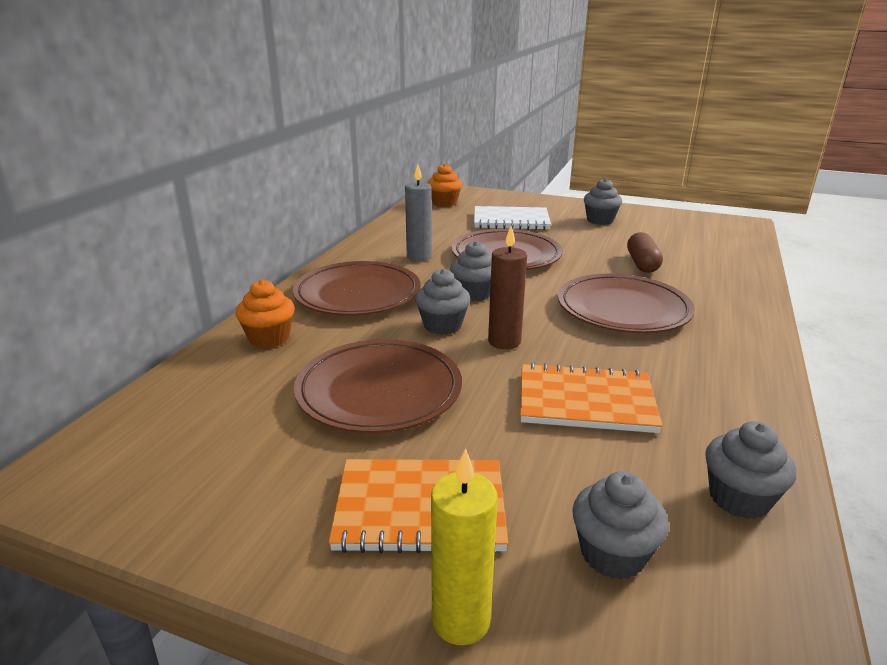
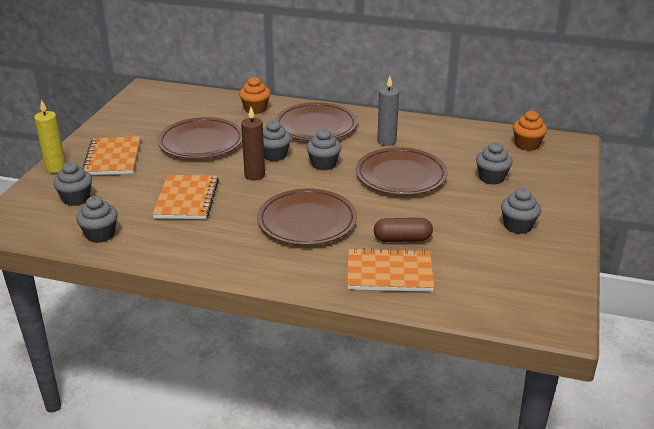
camera: 85 degrees right, 5 degrees up
white notebook [474,206,551,230] -> grey cupcake [476,142,512,184]
none -> orange notebook [347,248,434,292]

